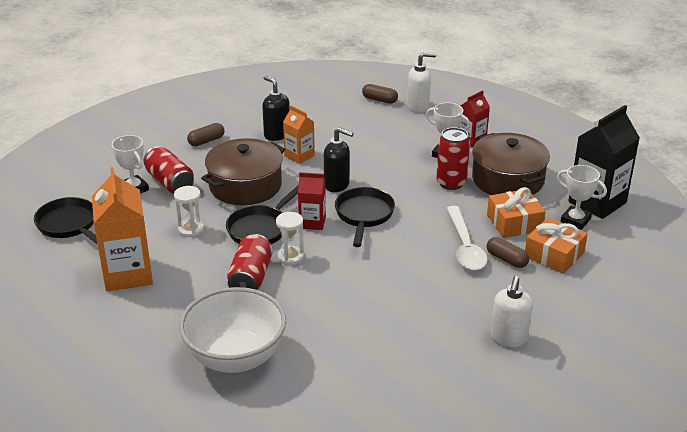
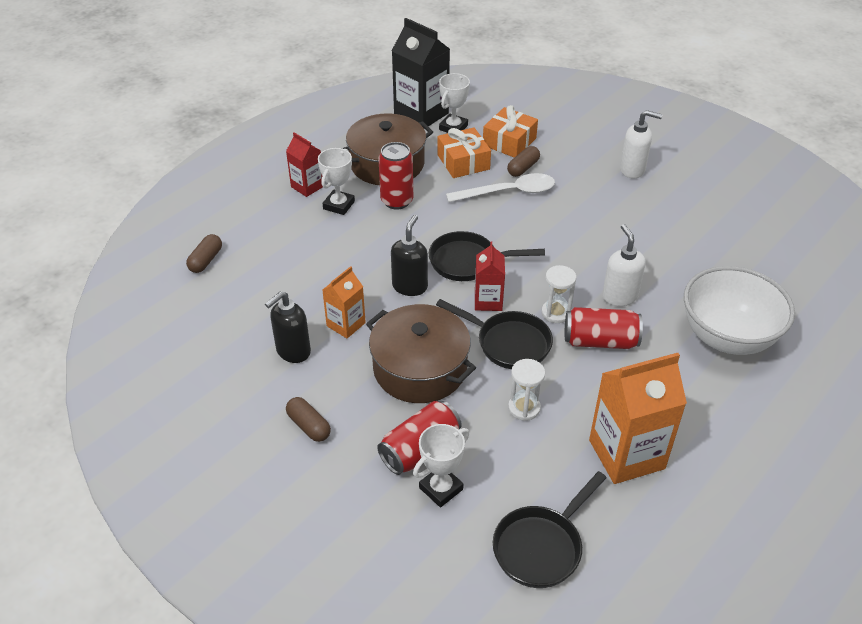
camera: 95 degrees left, 10 degrees up
white soap dispenser [407,52,436,112] -> white soap dispenser moved to [602,224,645,306]

